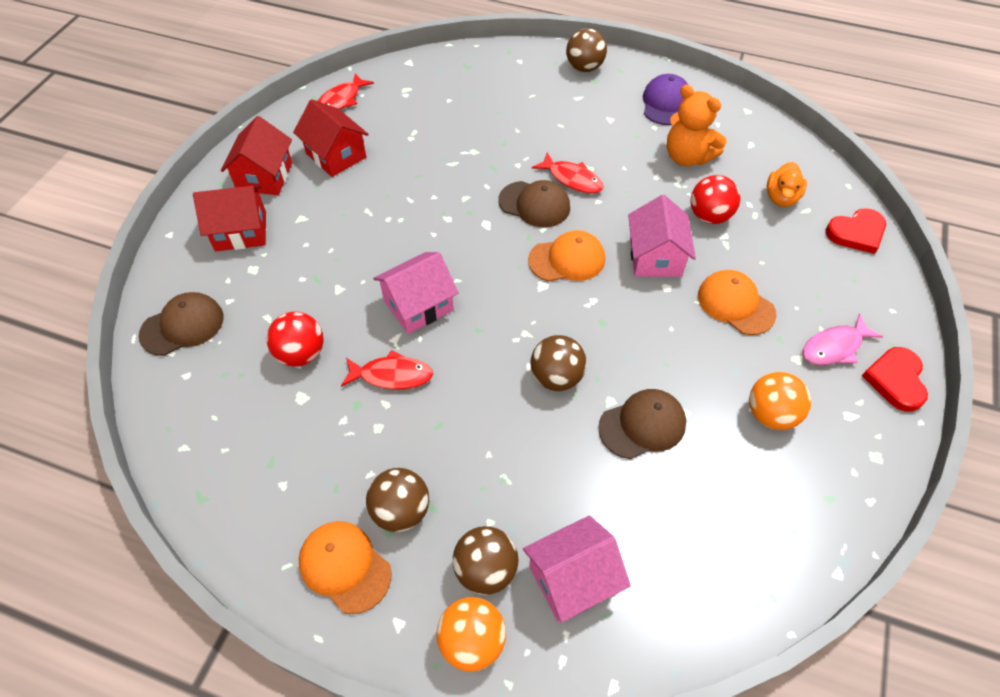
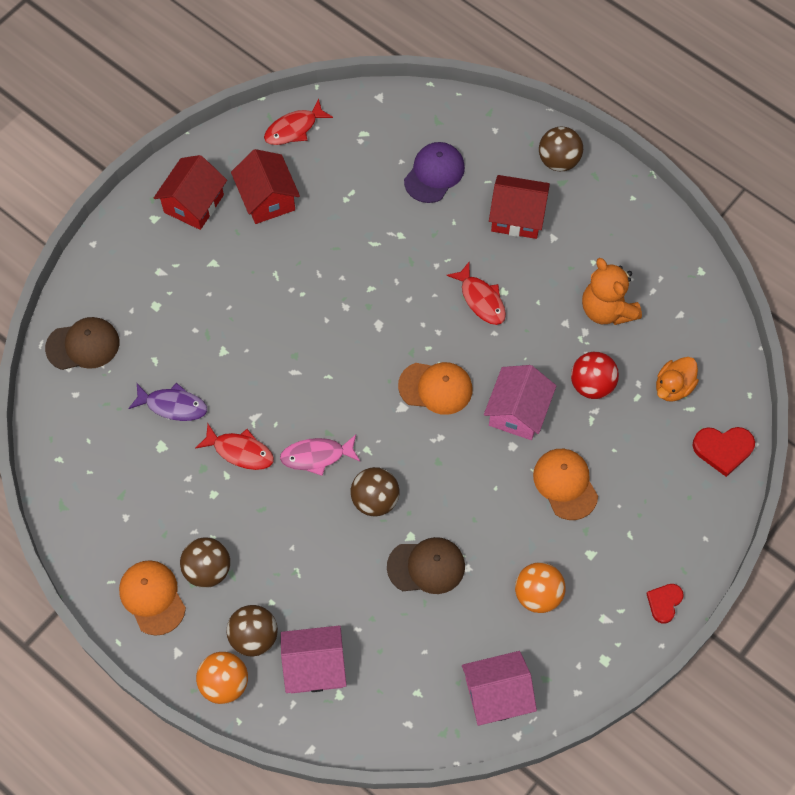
camera: 20 degrees right, 10 degrees up
red house [193,186,266,251] -> red house moved to [489,175,550,239]
red ball [267,312,324,367] -> purple fish [128,383,207,421]
pink house [373,252,459,334] -> pink house moved to [462,651,537,726]
brown cap [499,180,570,227] -> none
purple cap [643,74,688,125] -> purple cap moved to [404,142,465,203]
pink fish [803,314,883,365] -> pink fish moved to [280,435,360,476]
red heart [862,347,928,412] -> red heart [646,584,684,624], size x0.66

